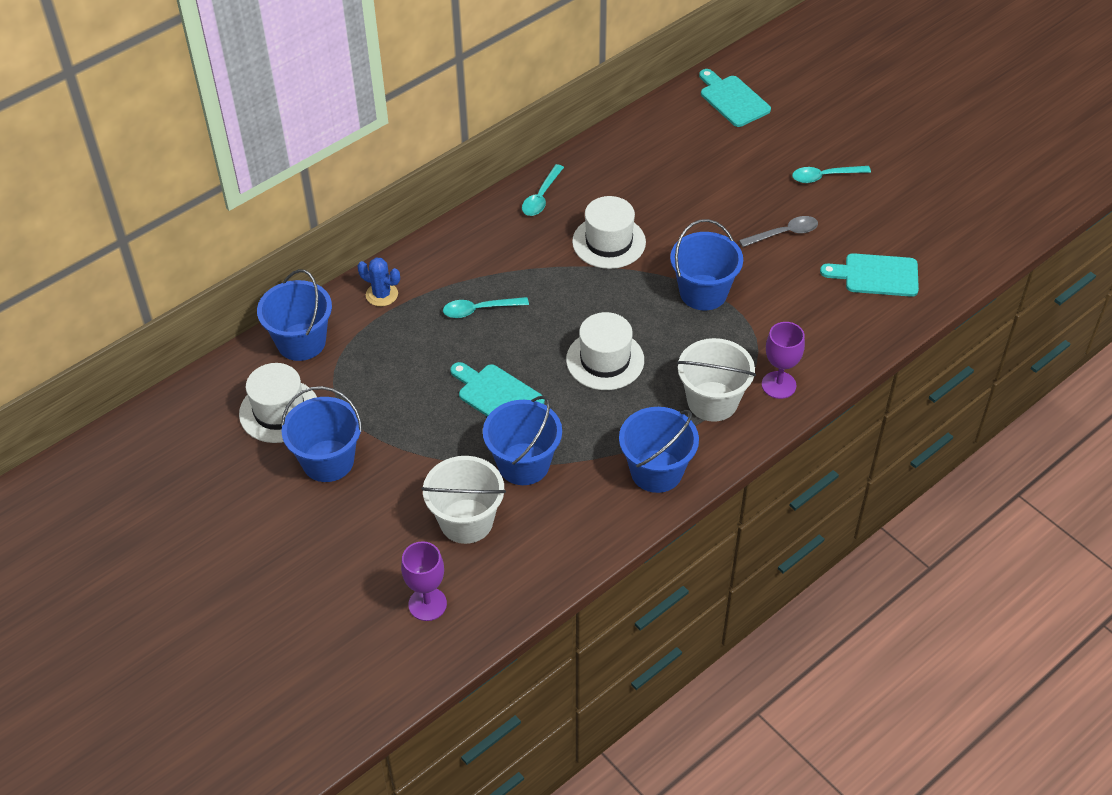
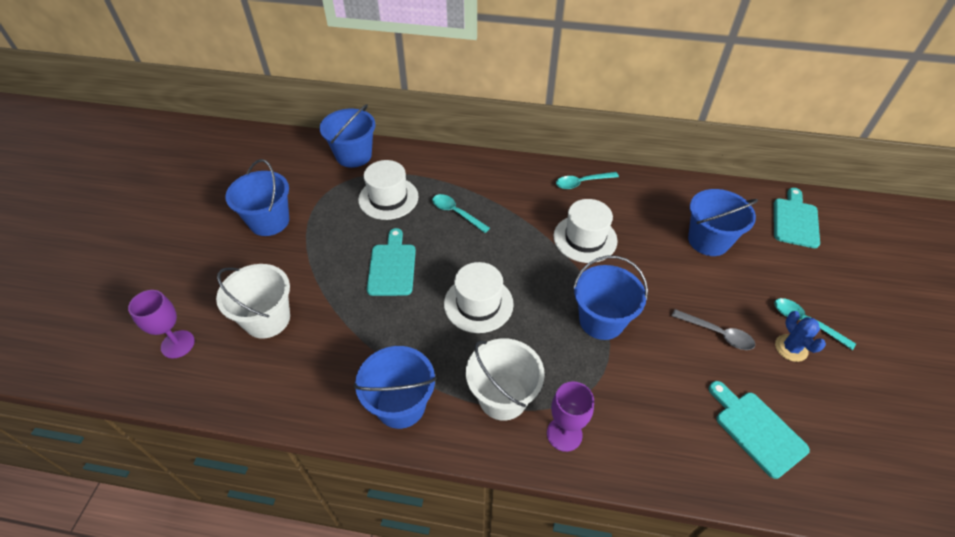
camera: 50 degrees right, 0 degrees up
white hat [239,363,317,443] -> white hat moved to [358,160,419,220]
blue cactus [357,258,400,306] -> blue cactus moved to [775,311,826,362]
blue bucket [483,396,562,485] -> blue bucket moved to [688,189,758,256]

